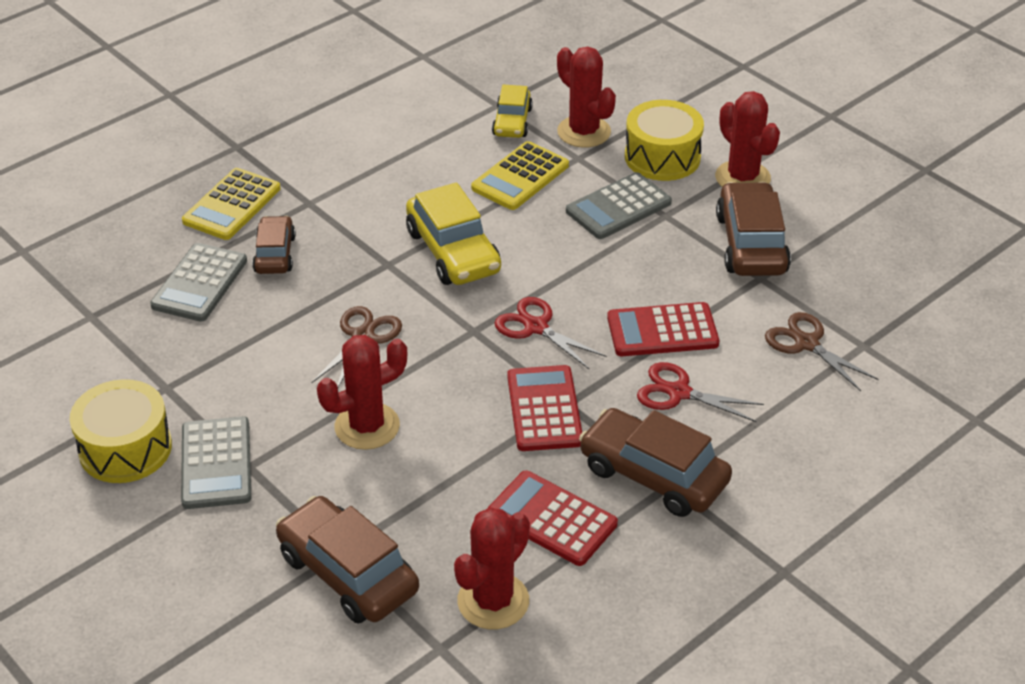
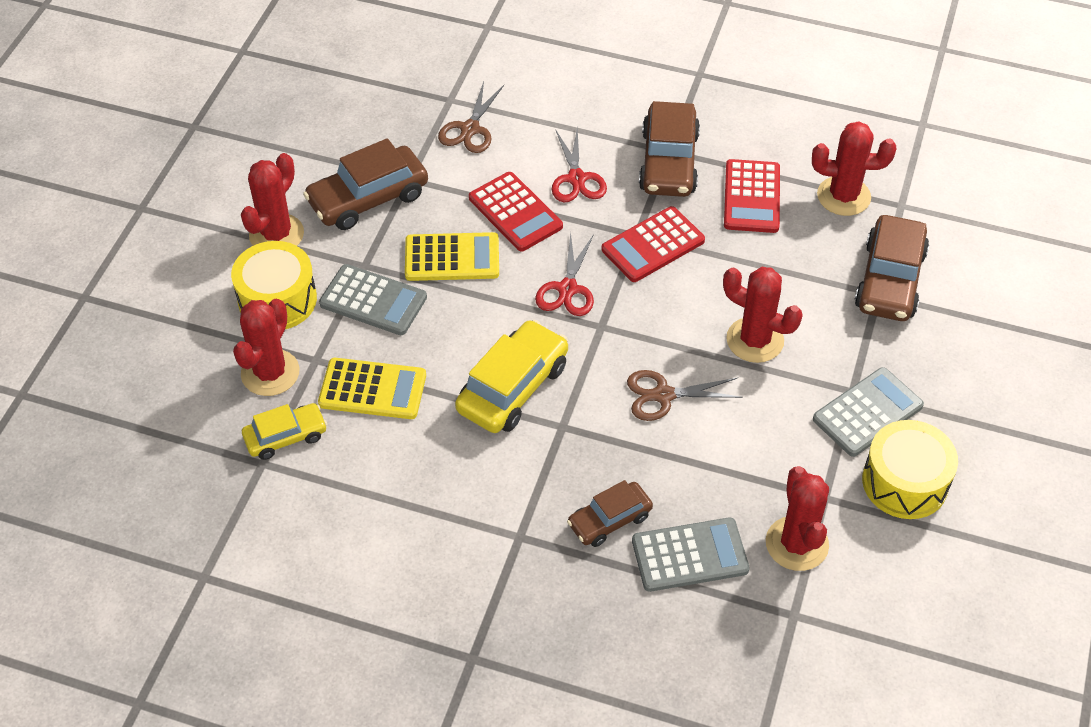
camera: 120 degrees left, 10 degrees up
yellow calculator [182,168,281,240] -> yellow calculator moved to [405,232,499,281]
none -> red cactus [766,466,829,571]

